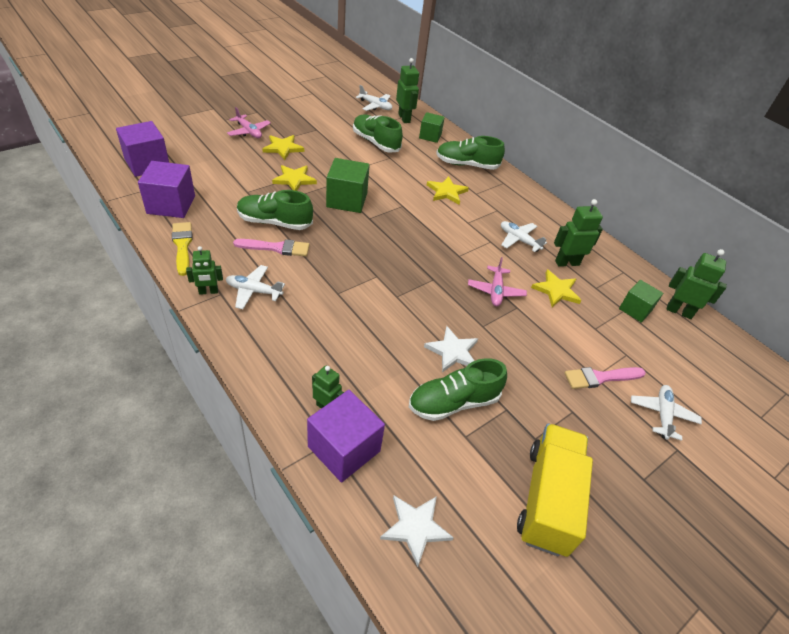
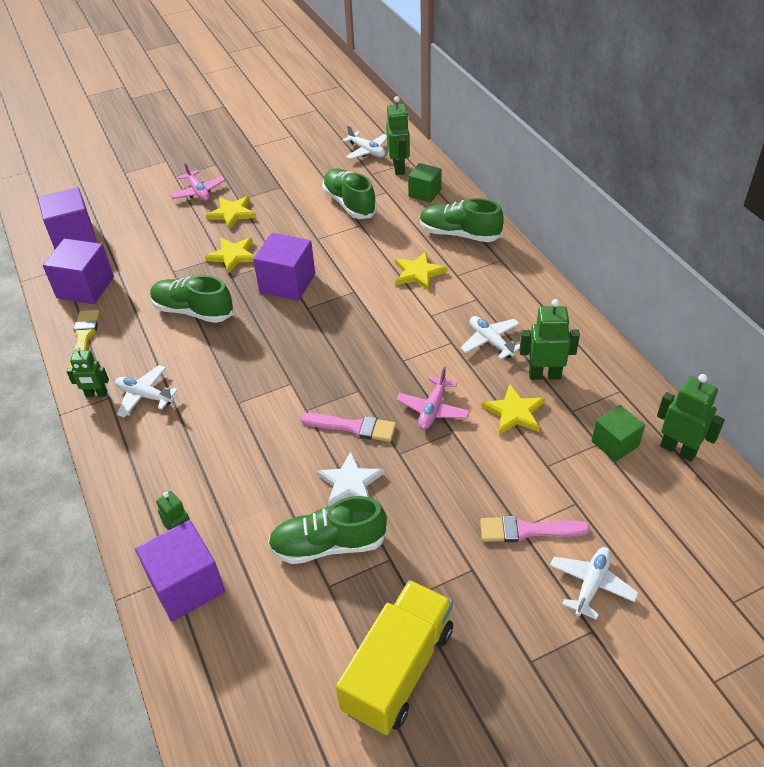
camera: 20 degrees right, 0 degrees up
pink brush [233,239,309,257] -> pink brush moved to [300,413,396,442]
green cube [326,158,370,213] -> purple cube [253,233,315,301]
white star [380,496,454,567] -> none

